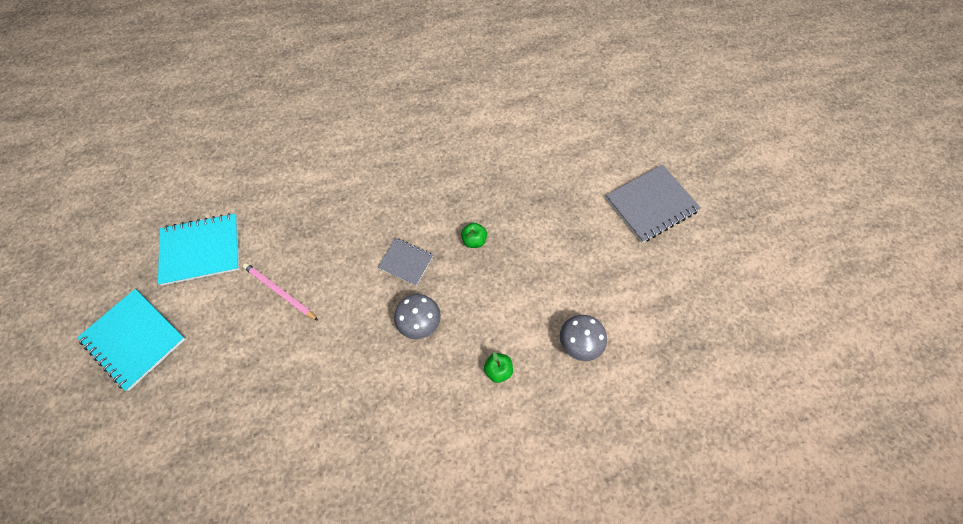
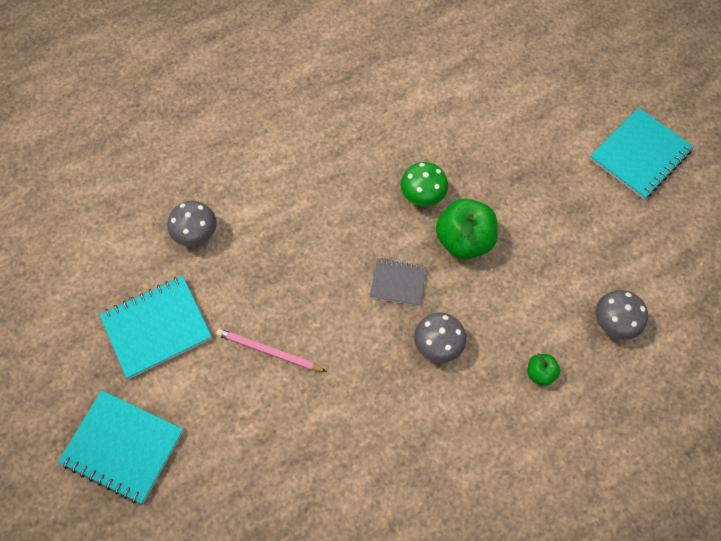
camera: 15 degrees left, 0 degrees up
green apple [461,223,487,248] -> green apple [436,199,498,259], size x2.04
grey notebook [606,165,701,243] -> turquoise notebook [590,108,694,200]
none -> grey mushroom [168,201,217,246]
none -> green mushroom [400,162,448,206]

